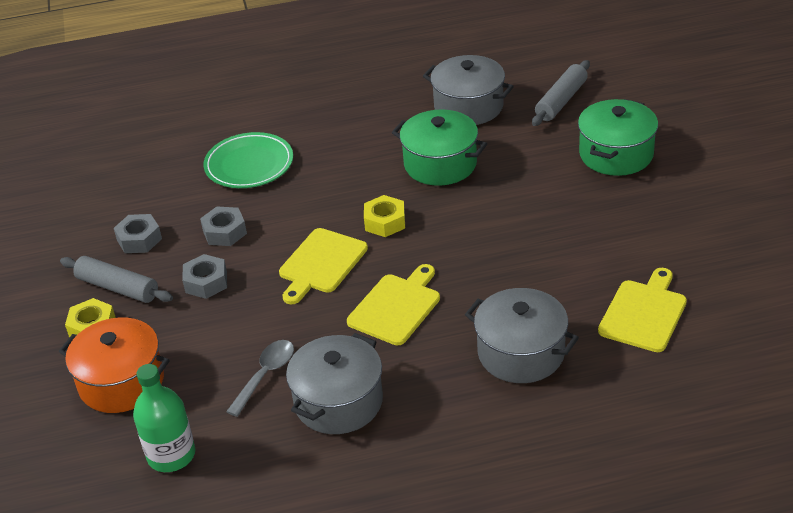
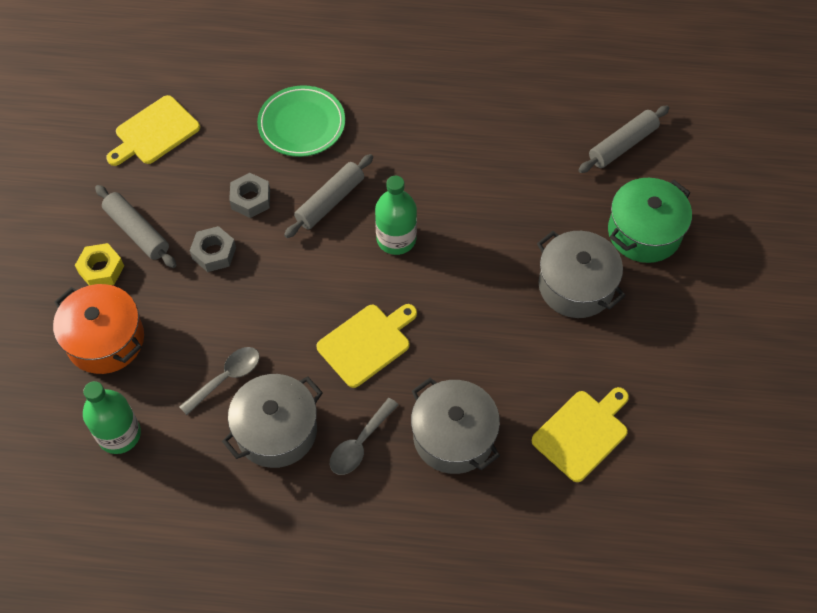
camera: 15 degrees right, 20 degrees up
grey nut [114,214,162,253] -> none
yellow cutting board [279,228,368,304] -> yellow cutting board moved to [106,95,200,166]
yellow nut [364,195,405,237] -> green bottle [375,175,417,255]
green pot [392,109,487,186] -> none
grey pot [423,55,514,125] -> grey pot moved to [537,231,626,318]
none -> grey rolling pin [284,154,373,238]
none -> grey spoon [330,398,398,475]

